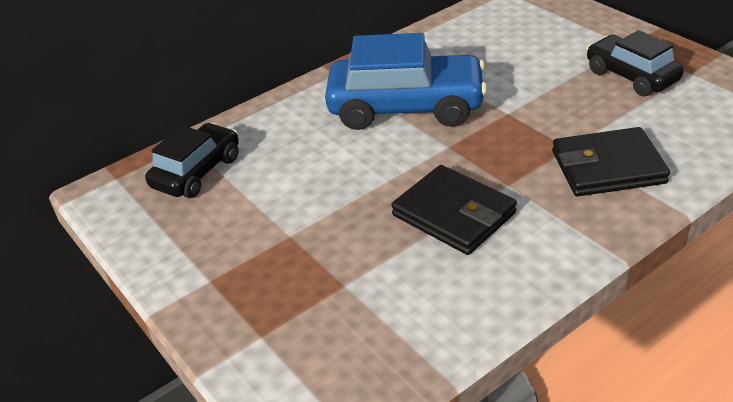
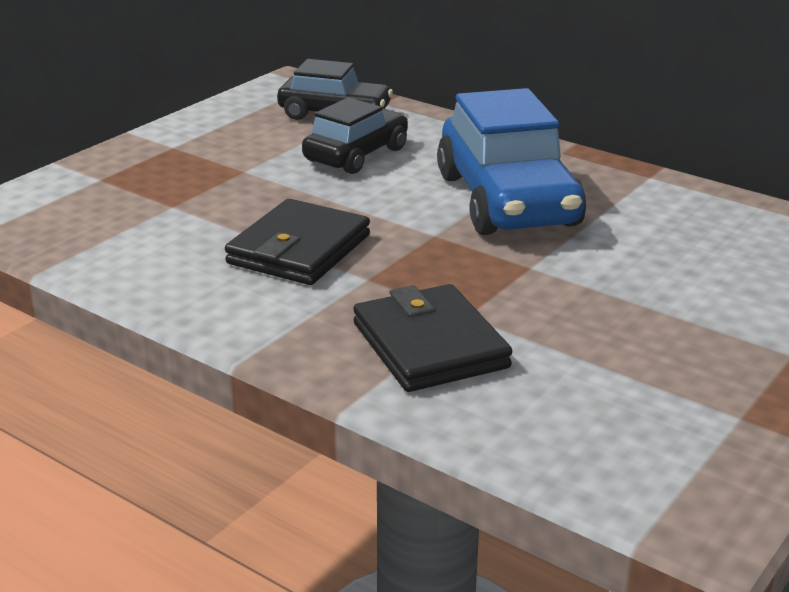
camera: 70 degrees right, 10 degrees down
black car [587,30,684,96] -> black car moved to [302,97,408,174]

